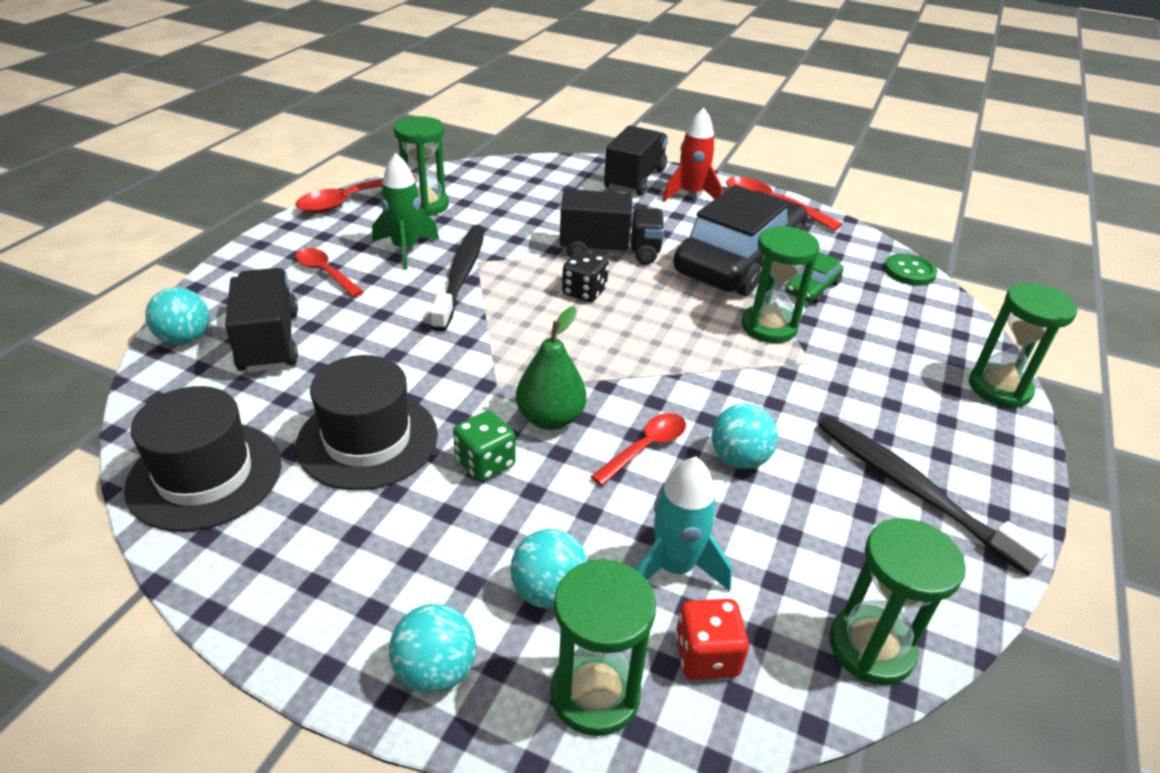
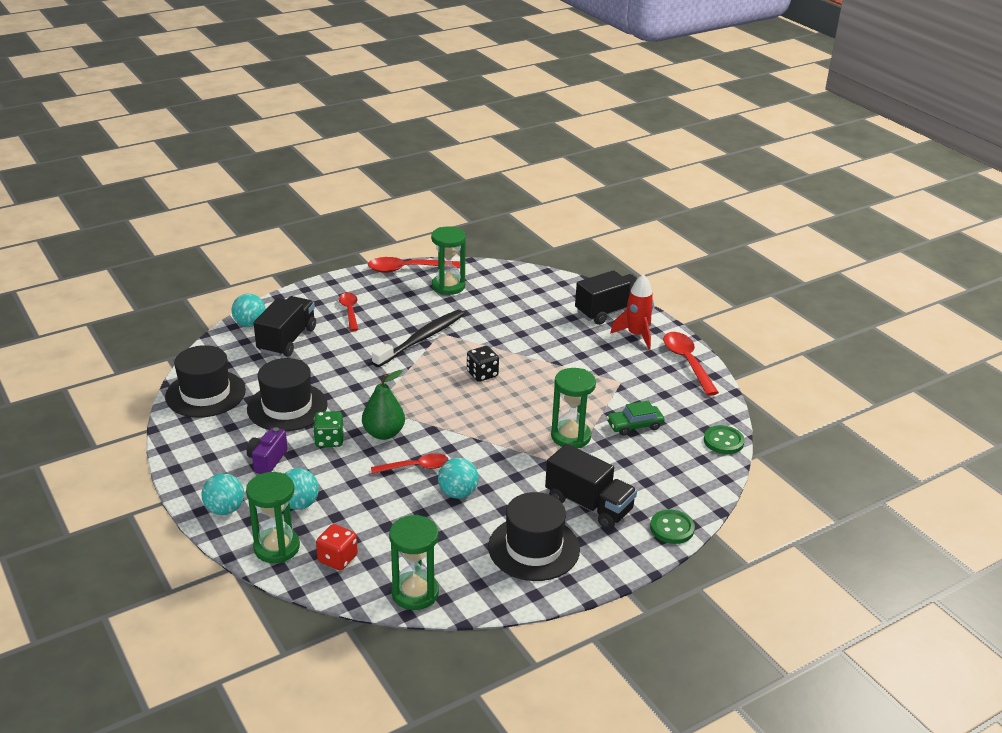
camera: 35 degrees right, 5 degrees down
green rocket [372,153,439,269] -> none
black truck [560,189,664,265] -> black truck moved to [545,444,637,529]
turquoise rocket [635,457,732,591] -> none
black car [673,185,807,296] -> none
black toothbrush [818,416,1049,575] -> black hat [488,492,580,581]
green hourglass [968,283,1077,408] -> green button [650,510,695,544]
none -> purple camera [247,427,288,474]

